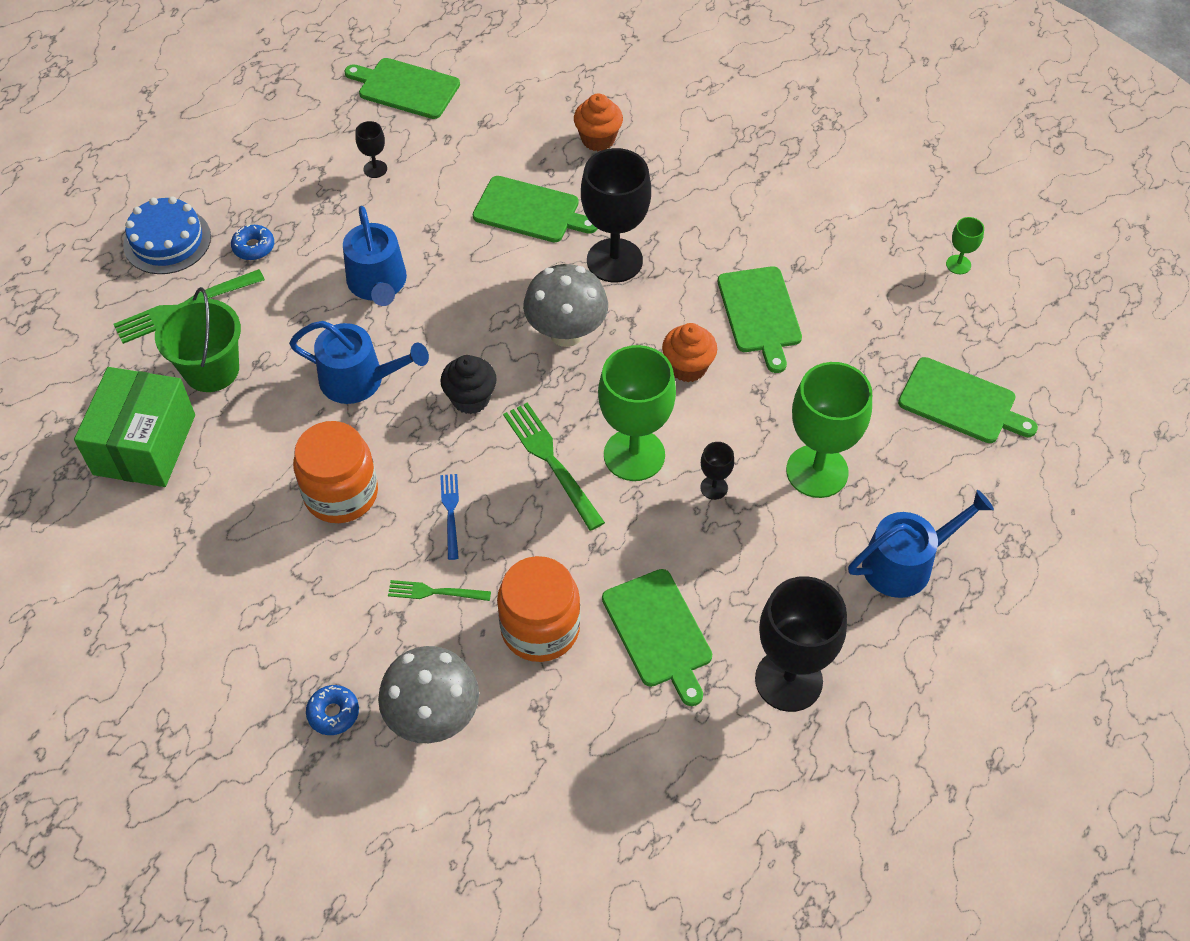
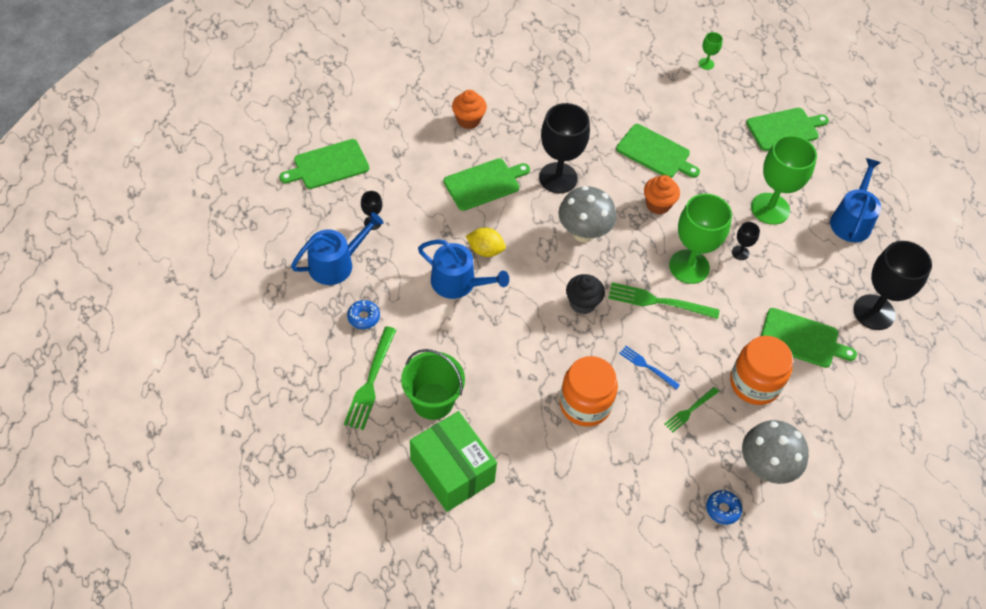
camera: 50 degrees left, 0 degrees up
blue cake [123,196,211,274] -> none
blue watering can [289,321,429,404] -> blue watering can moved to [291,212,384,285]
none -> yellow lemon [466,228,506,257]

